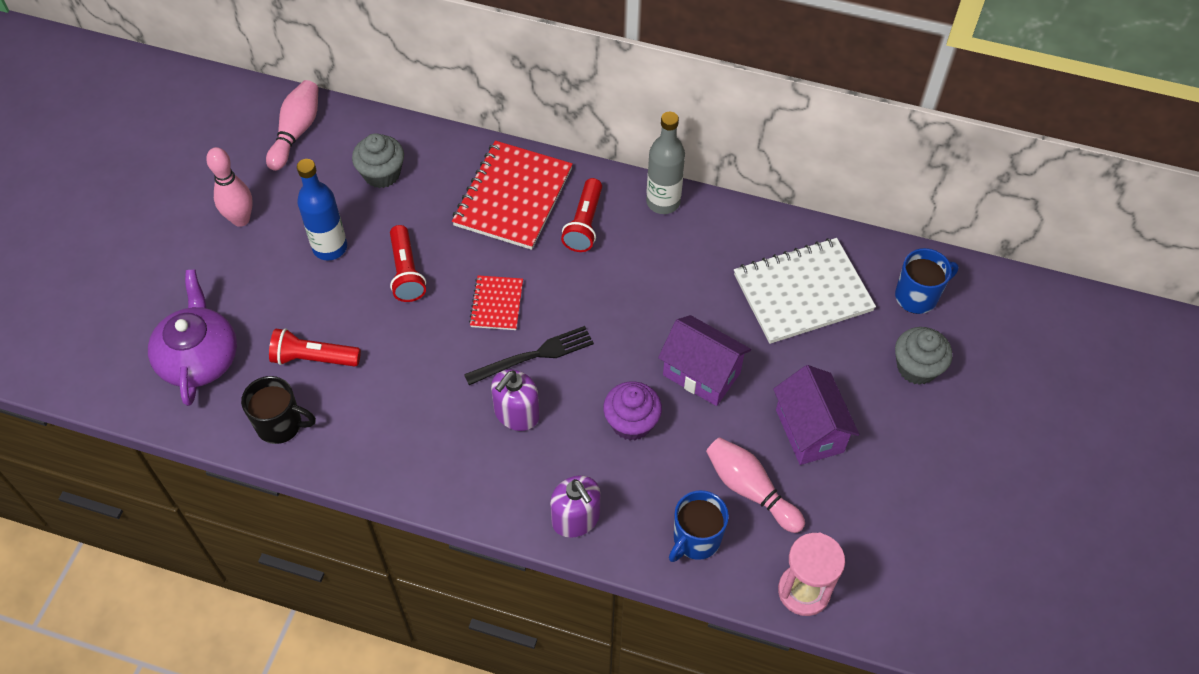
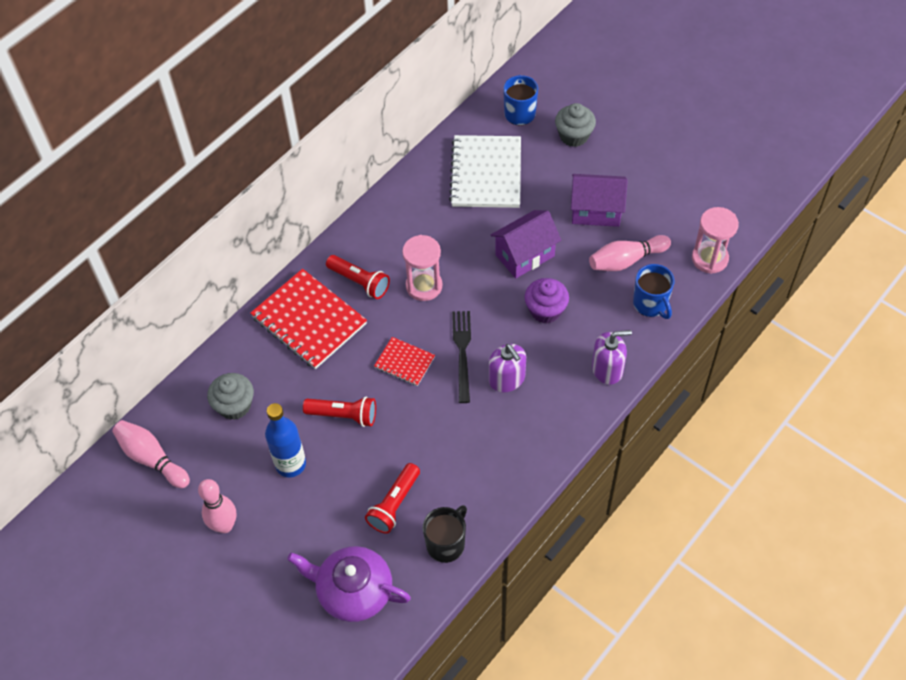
camera: 65 degrees left, 0 degrees up
grey bottle [646,112,685,214] -> none
none -> pink hourglass [402,235,442,301]

